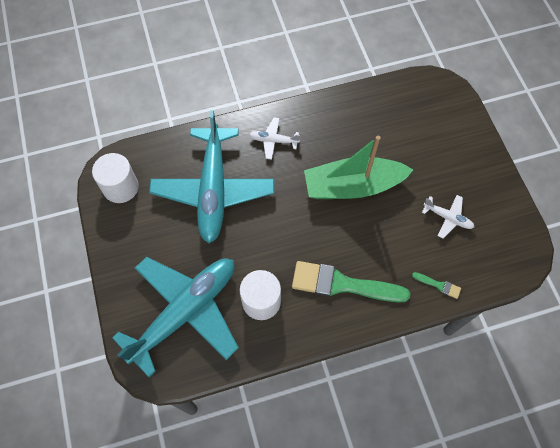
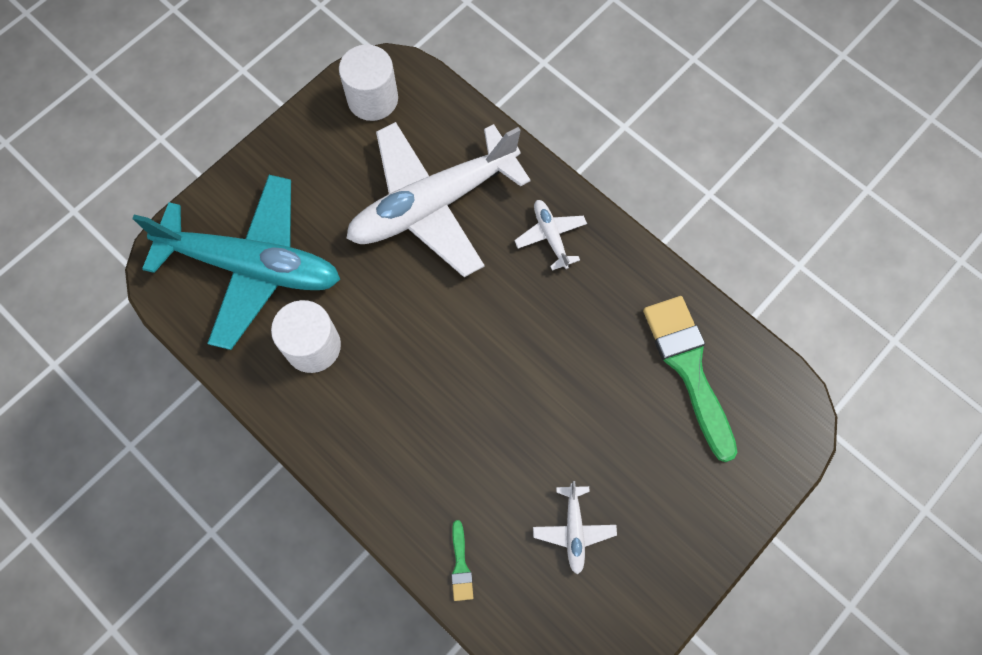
camera: 60 degrees right, 5 degrees up
turquoise plane [149,110,274,243] -> white plane [346,122,531,277]
green brush [292,261,410,303] -> green brush moved to [643,296,738,462]
green boat [304,136,413,199] -> none

